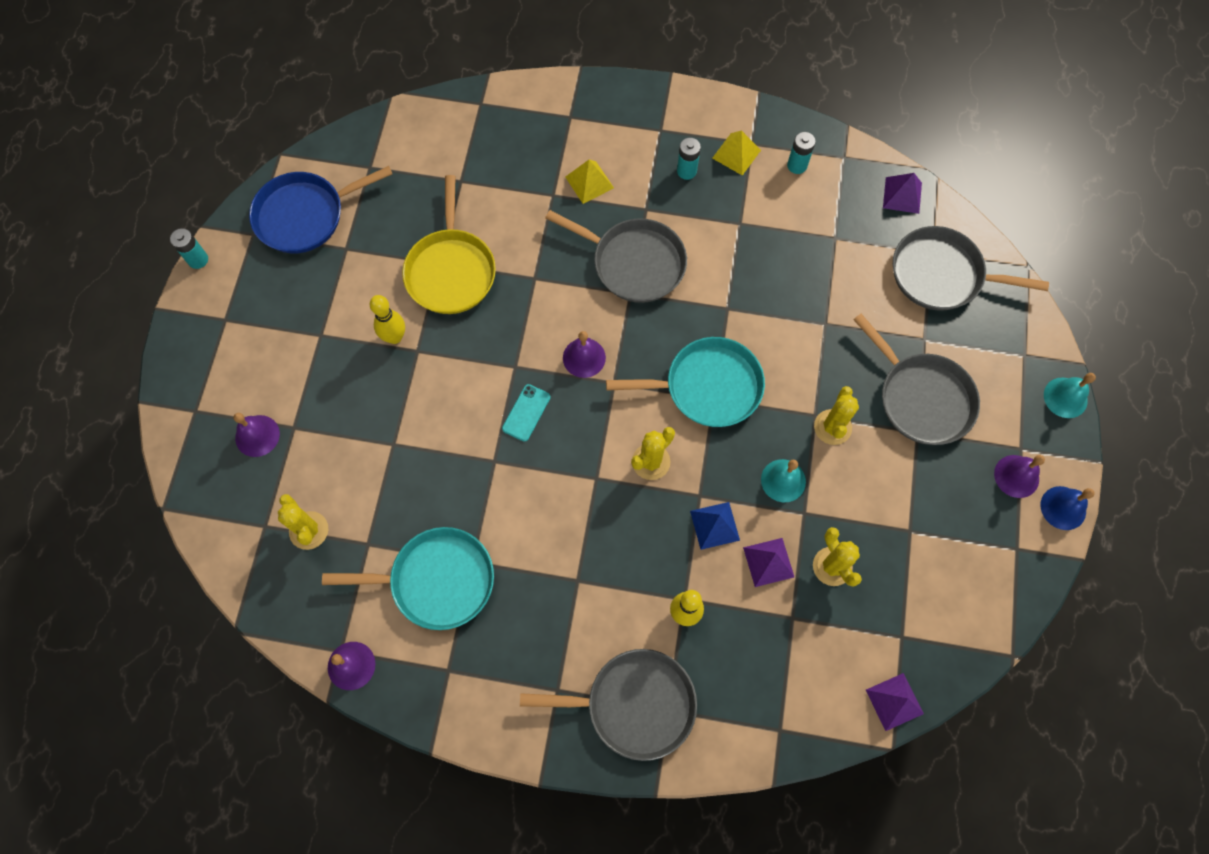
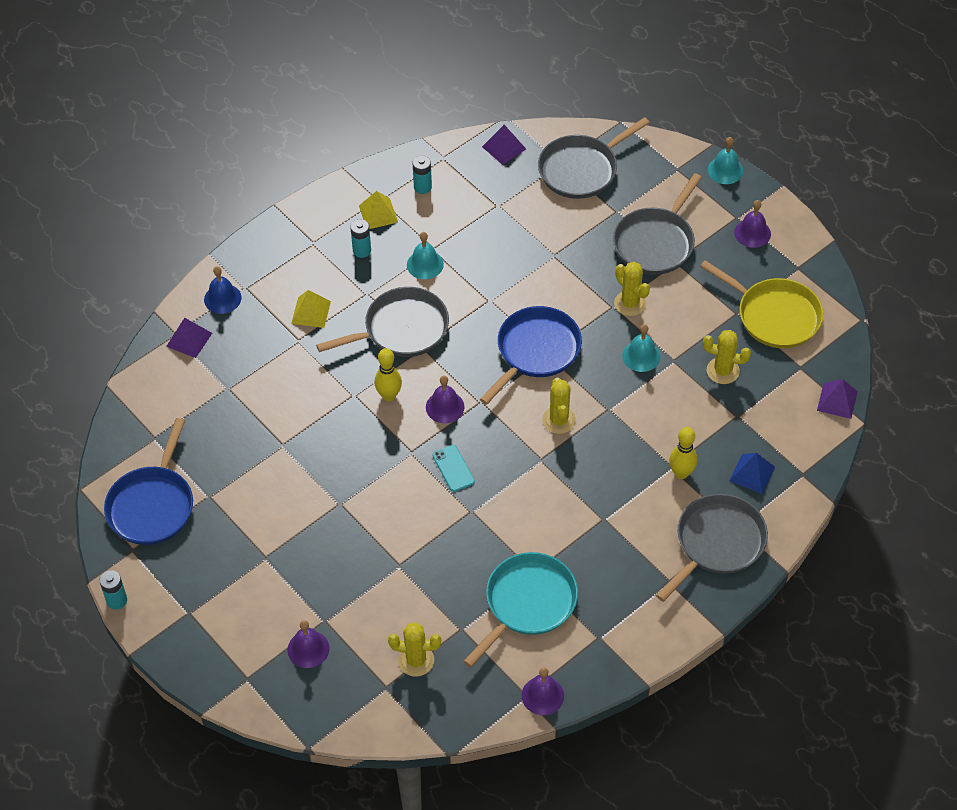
camera: 50 degrees left, 15 degrees down
yellow bowling pin [370,295,405,344] -> yellow bowling pin moved to [374,348,402,401]
yellow pan [402,175,496,314] -> yellow pan moved to [700,260,824,348]
turquoise pan [606,337,765,427] -> blue pan [480,306,582,405]
blue pyramid [690,502,740,550] -> blue pyramid moved to [729,453,775,494]
purple pyramid [743,538,794,587] -> purple pyramid moved to [166,318,212,358]
grey pan [853,314,980,445] -> grey pan turned 120 degrees clockwise [613,173,702,275]
blue bell [1041,486,1095,530] -> blue bell moved to [204,266,241,314]
none -> turquoise bell [407,232,444,279]

